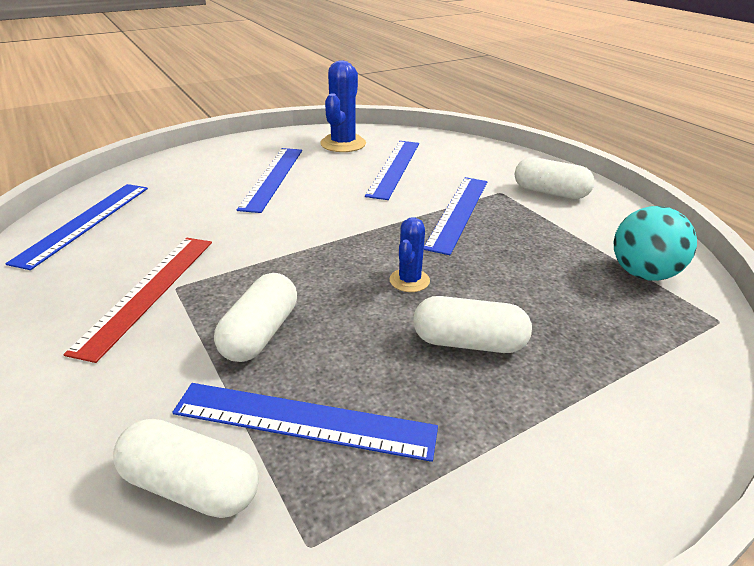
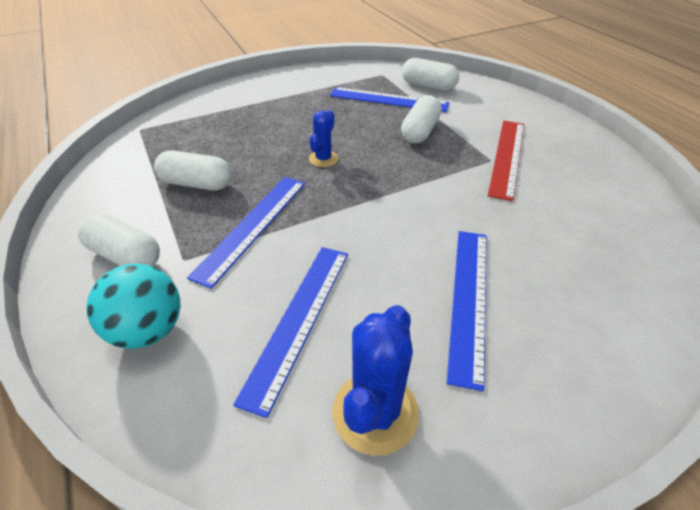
camera: 175 degrees left, 10 degrees up
blue ruler [5,184,148,270] -> none
white capsule [413,296,532,353] -> white capsule moved to [154,150,231,190]
turquoise ball [614,206,697,281] -> turquoise ball moved to [86,264,181,349]

